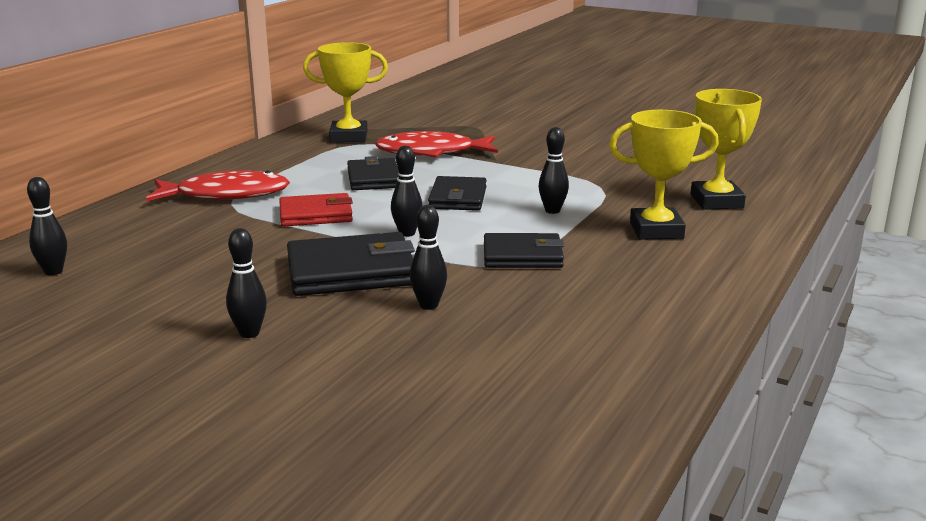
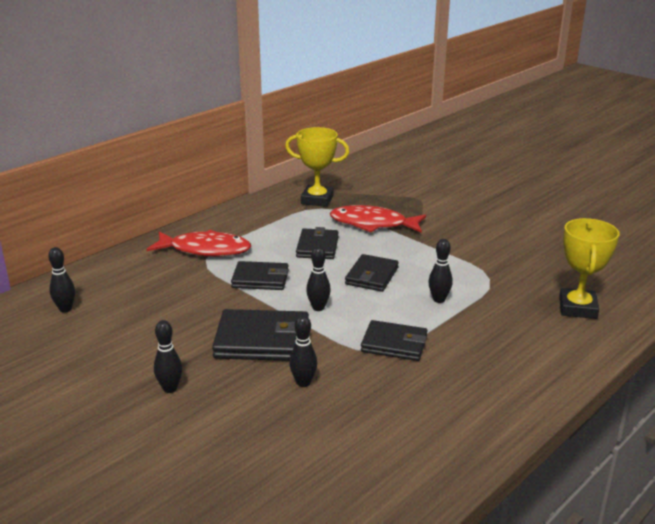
camera: 15 degrees right, 5 degrees up
red wallet [279,193,353,226] -> black wallet [231,261,289,290]
yellow trophy [609,110,719,240] -> none

